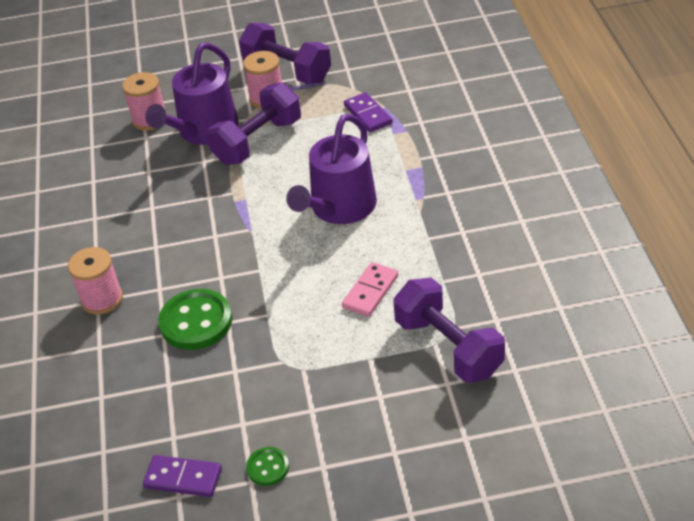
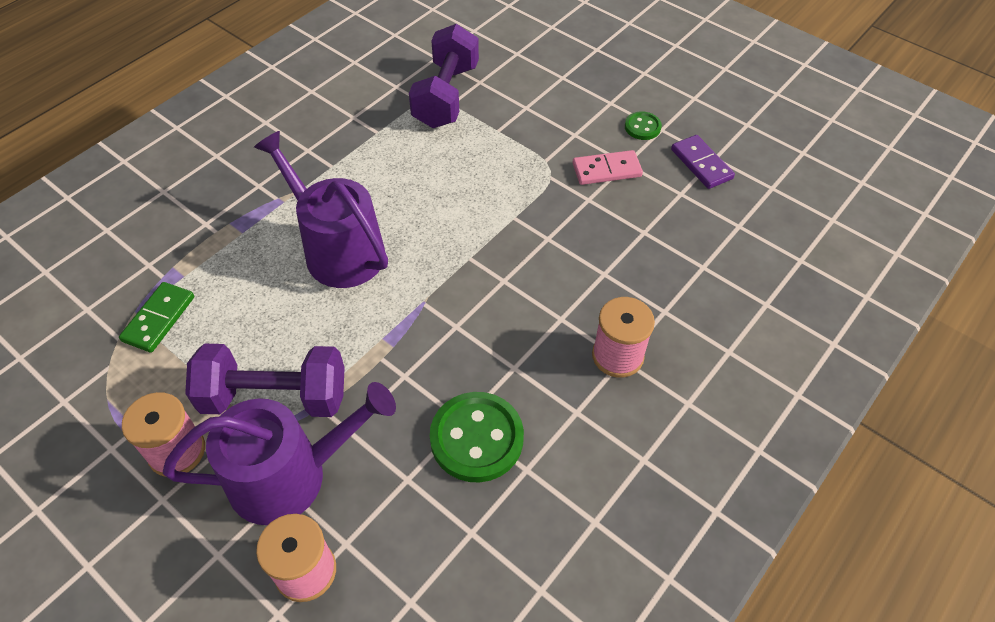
camera: 135 degrees left, 10 degrees up
green button [158,289,233,350] -> green button moved to [430,392,524,482]
purple dumbbell [239,23,331,84] -> none
purple watering can [286,114,377,224] -> purple watering can turned 120 degrees counterclockwise [254,131,388,288]
pink domino [342,262,398,317] -> pink domino moved to [572,150,643,185]
purple domino [344,92,392,132] -> green domino [119,282,194,353]

